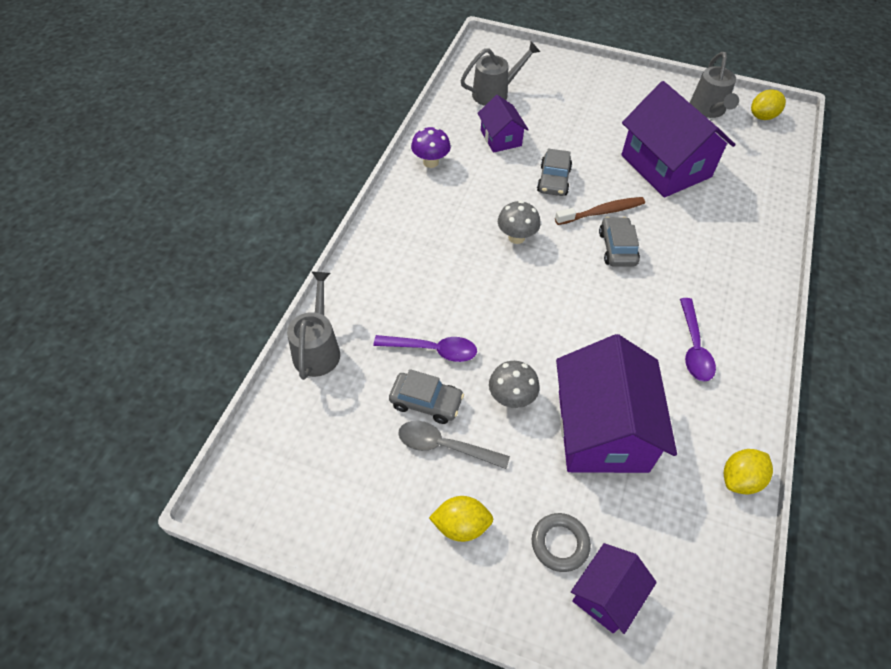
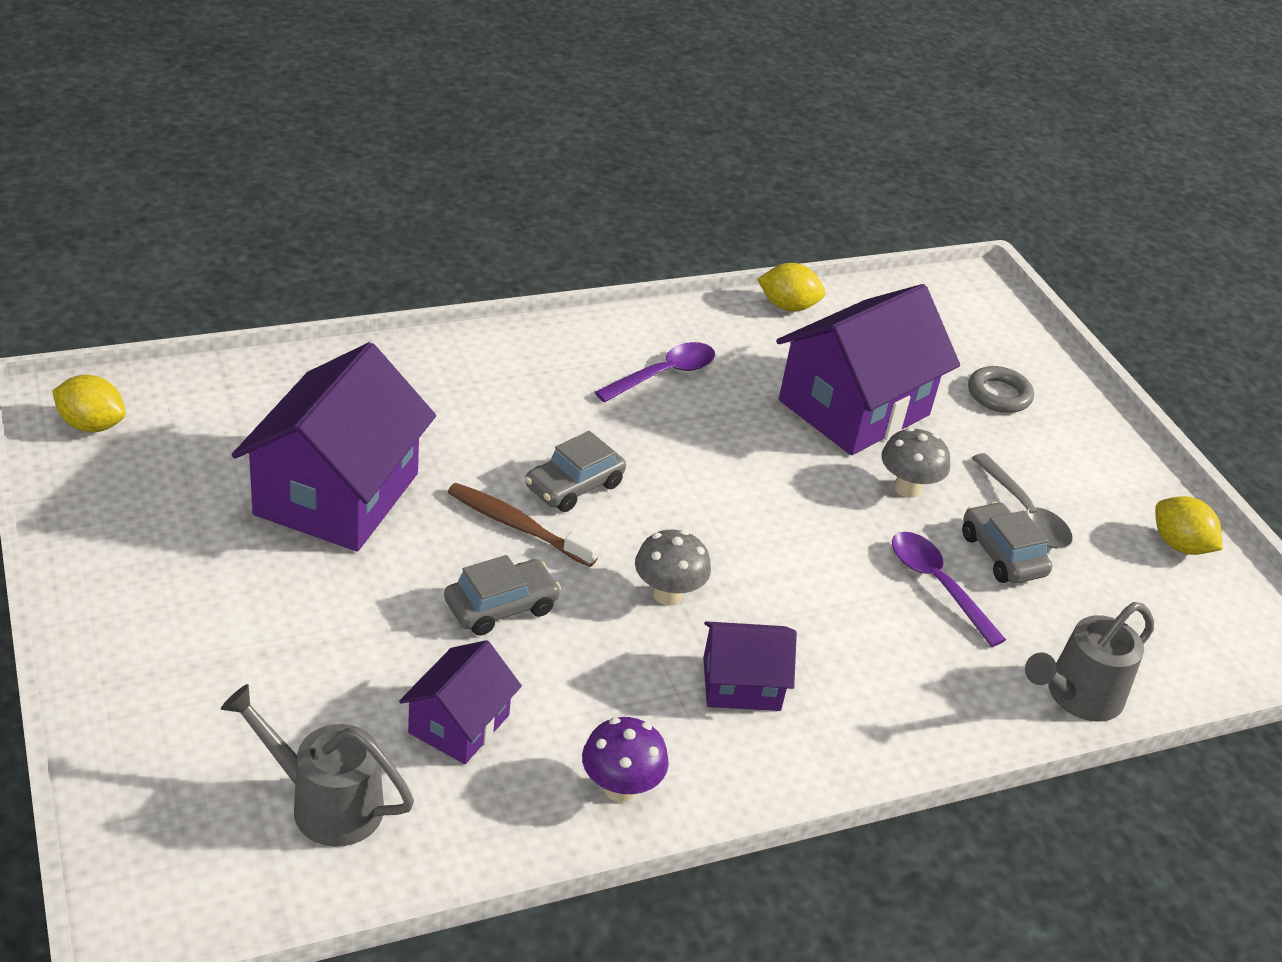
camera: 135 degrees left, 15 degrees down
yellow lemon [429,496,493,542] -> yellow lemon moved to [1155,496,1223,555]
purple house [571,543,657,634] -> purple house moved to [703,621,797,711]
grey watering can [690,52,739,118] -> none

